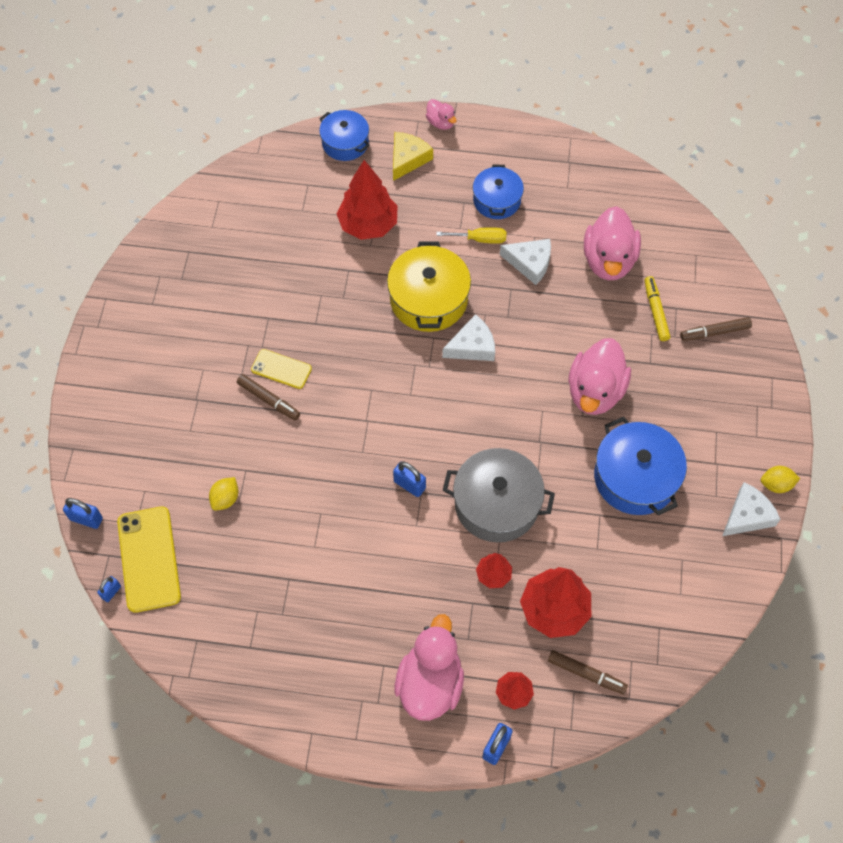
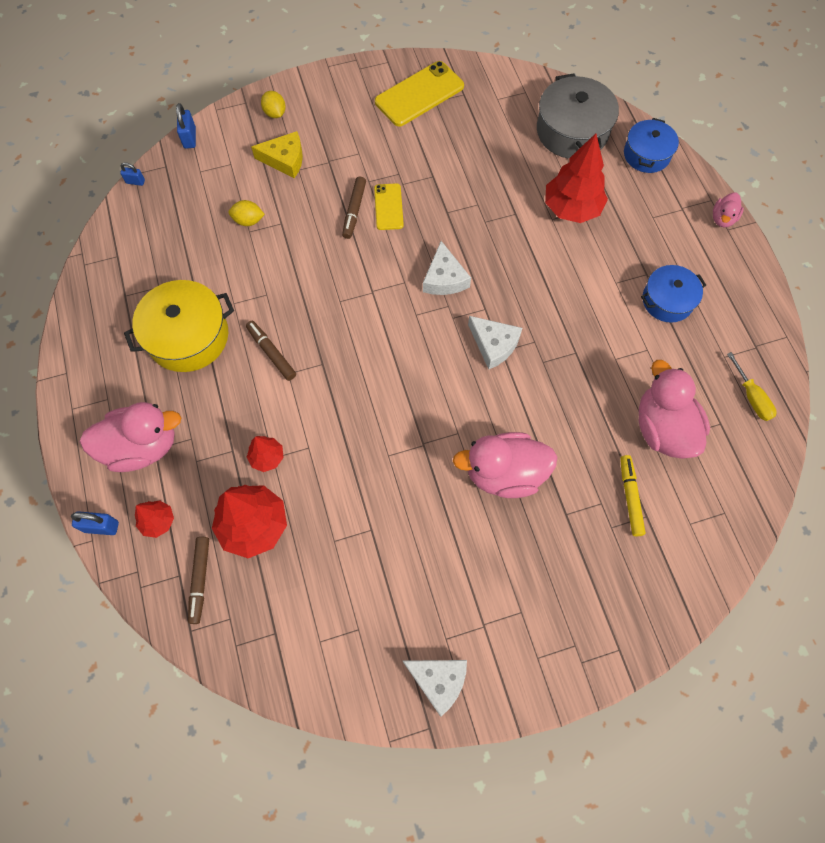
camera: 65 degrees right, 5 degrees up
yellow phone [117,506,181,613] -> yellow phone moved to [375,61,464,126]
yellow pot [387,242,471,332] -> yellow pot moved to [124,280,234,372]
yellow cheese [393,132,433,181] -> yellow cheese moved to [251,131,303,178]
blue padlock [393,461,426,497] -> none
yellow screwdriver [436,227,506,244] -> yellow screwdriver moved to [727,352,777,421]
grey pot [443,448,555,542] -> grey pot moved to [537,74,619,159]
white cheese [500,239,551,285] -> white cheese moved to [423,241,471,295]
pink duck [584,206,641,280] -> pink duck turned 90 degrees clockwise [639,360,710,459]
blue pot [594,417,687,515] -> none
yellow marker [644,276,670,341] -> yellow marker turned 60 degrees counterclockwise [620,455,646,536]
brown marker [680,317,752,341] -> brown marker moved to [246,321,296,381]
yellow lemon [761,466,800,493] -> yellow lemon moved to [261,91,286,118]

